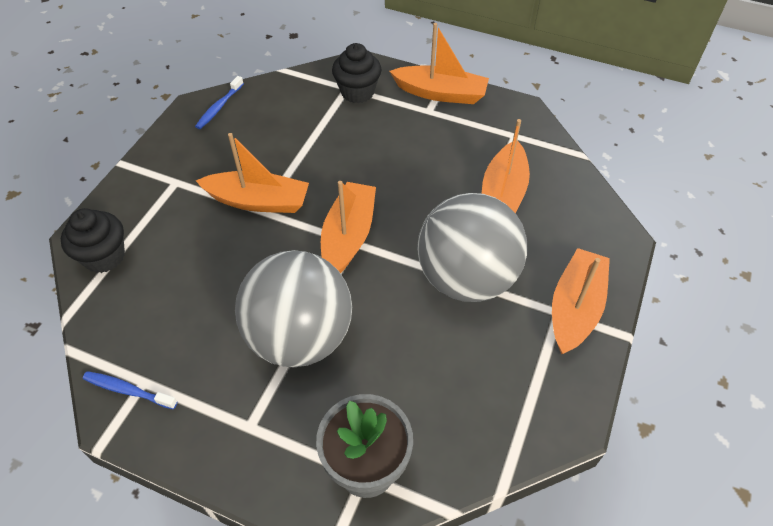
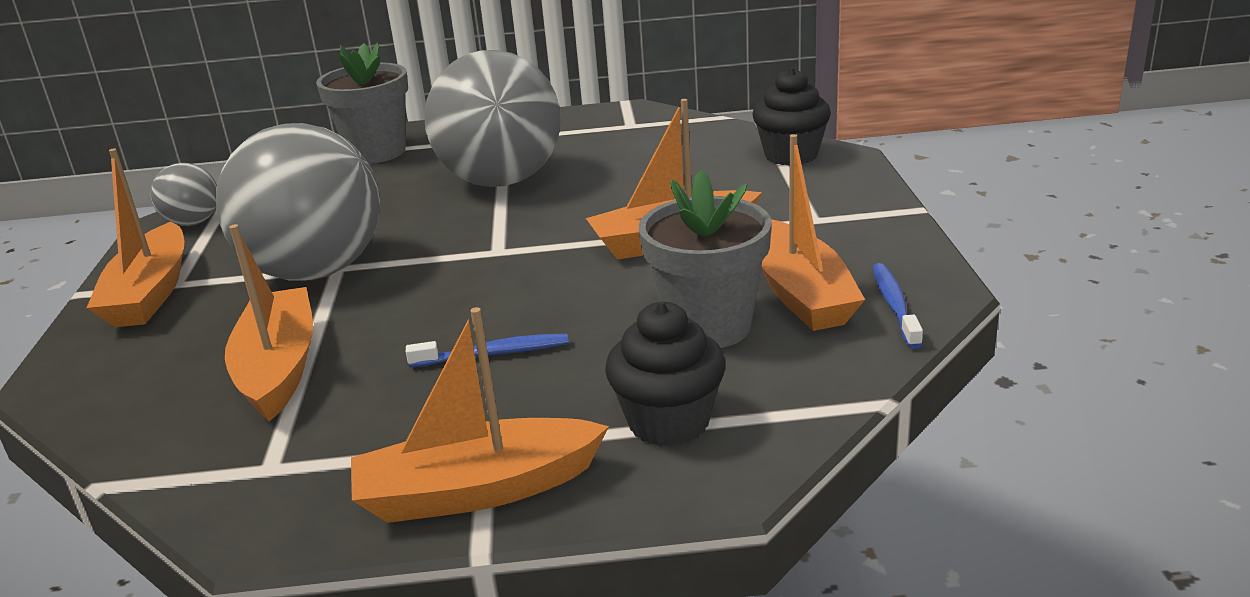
camera: 155 degrees right, 25 degrees down
blue toothbrush [83,371,178,409] -> blue toothbrush moved to [406,334,569,367]
orange boat [321,181,376,273] -> orange boat moved to [761,134,865,331]
none -> grey ball [151,163,217,226]
none -> grey flower pot [639,170,772,348]

